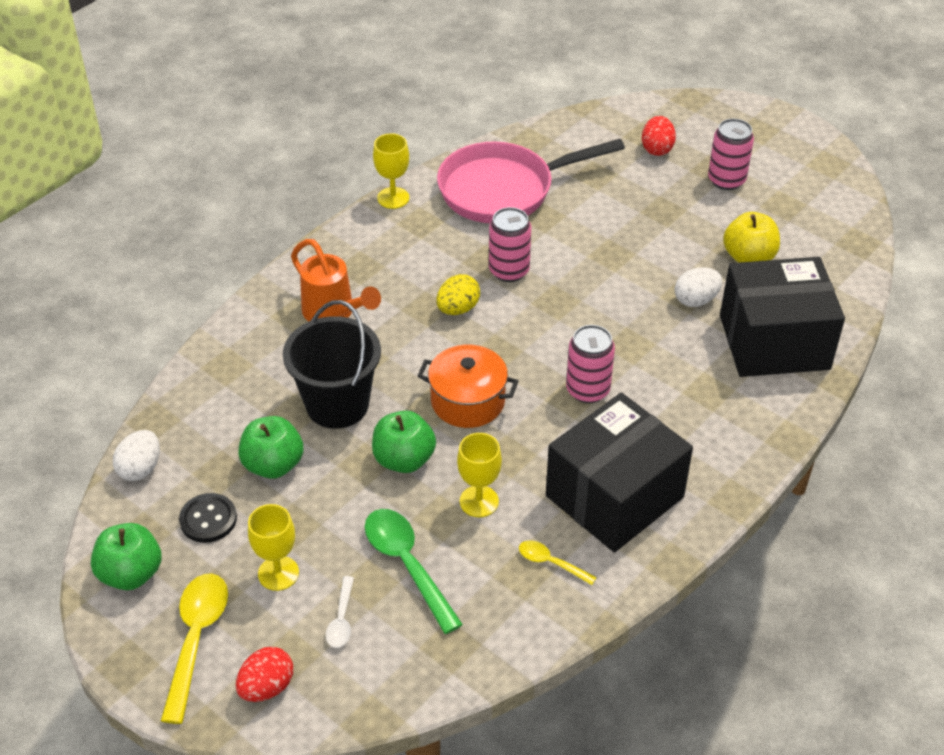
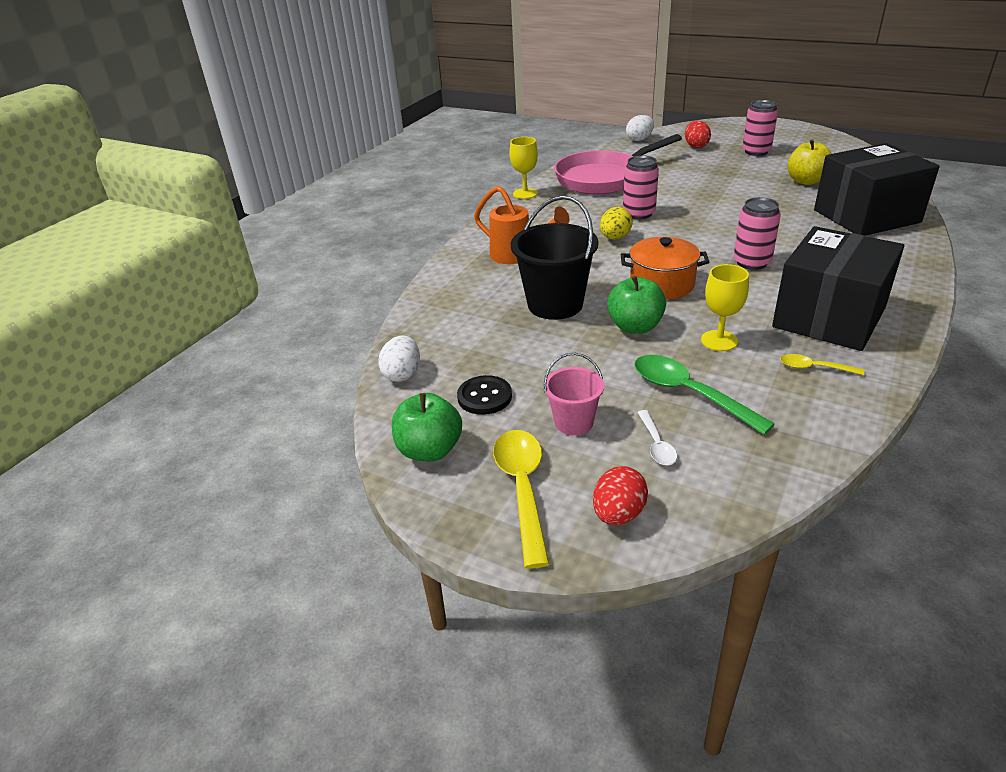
camera: 10 degrees left, 10 degrees down
green apple [238,416,303,479] -> none
yellow goblet [248,504,299,591] -> pink bucket [544,353,604,435]
white egg [675,267,722,307] -> white egg moved to [626,115,654,141]

